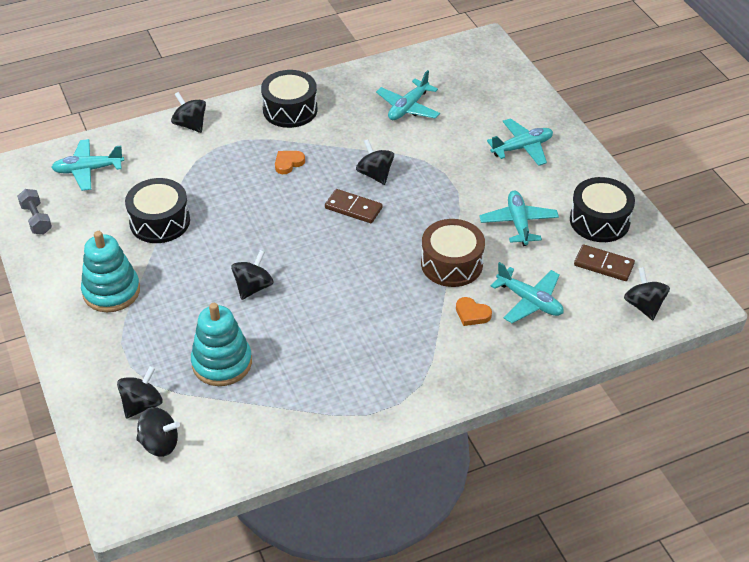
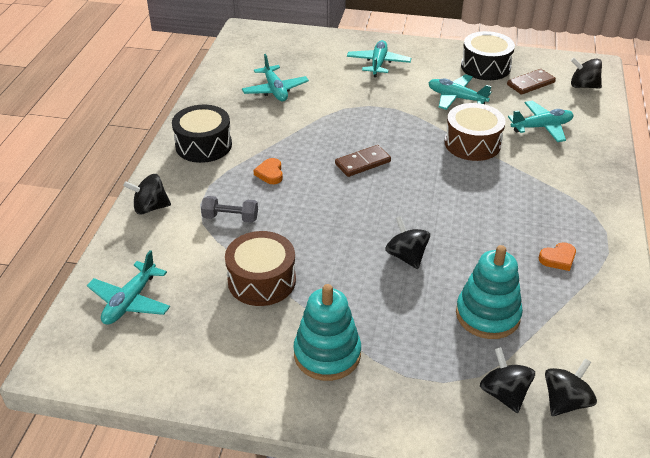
camera: 55 degrees left, 5 degrees down
grey dumbbell [17,189,52,234] -> grey dumbbell moved to [201,196,258,223]
black drum [125,178,190,243] -> brown drum [225,231,296,306]
black spinning top [356,139,394,185] -> none
orange heart [456,297,492,326] -> orange heart moved to [539,242,576,271]

